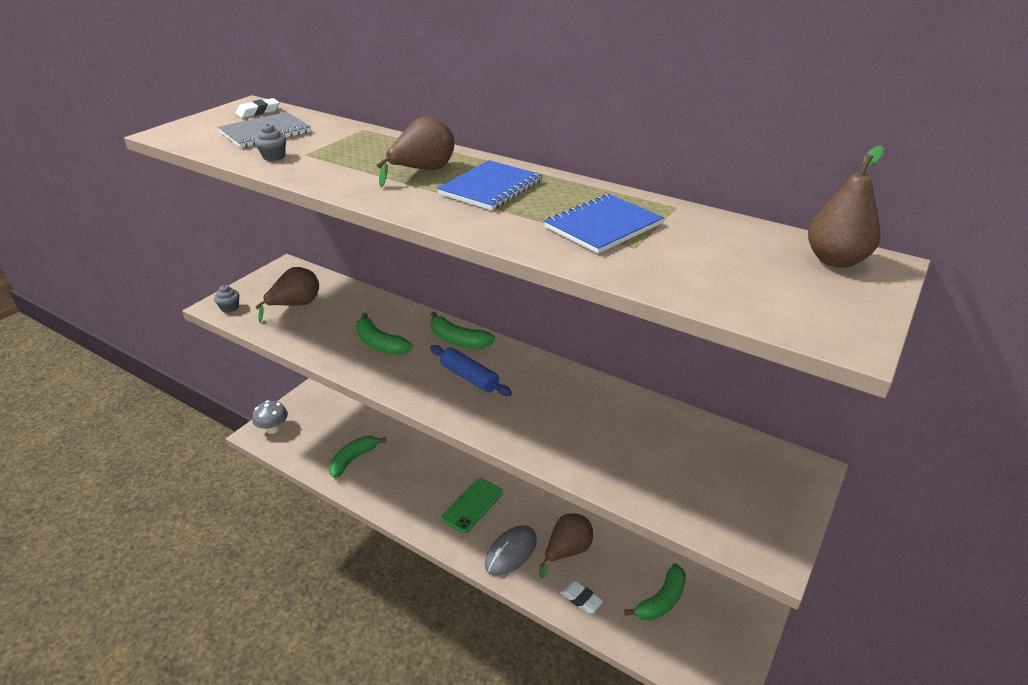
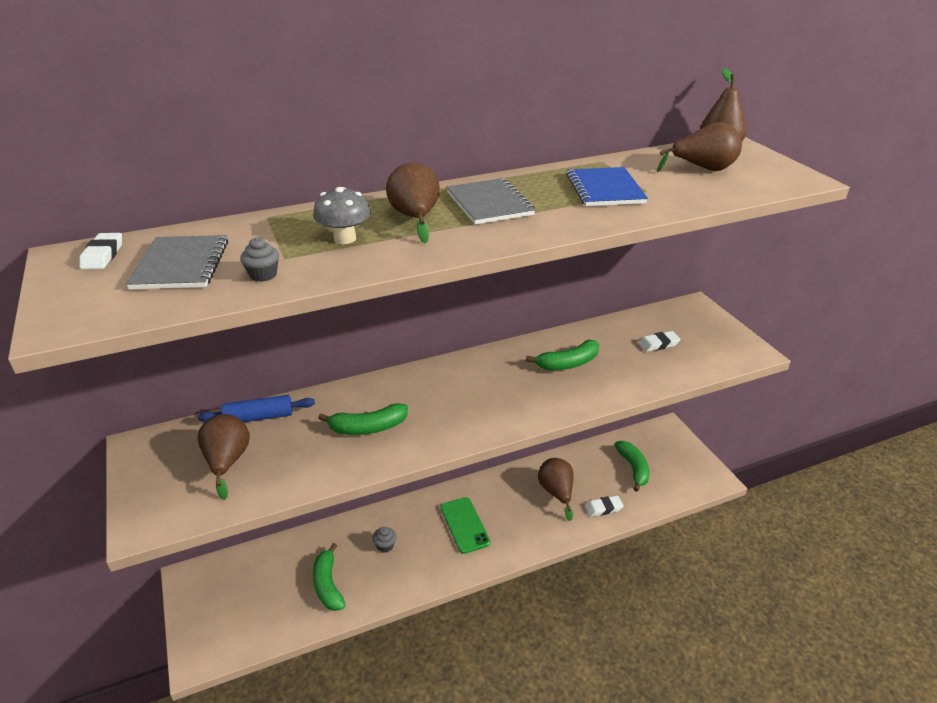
camera: 55 degrees left, 0 degrees up
grey cupcake [214,285,239,313] -> grey cupcake moved to [372,527,396,553]
grey mushroom [252,400,288,434] -> grey mushroom moved to [313,187,371,244]
green banana [430,312,496,349] -> green banana moved to [526,340,599,370]
blue rolling pin [430,345,512,396] -> blue rolling pin moved to [198,395,315,422]
blue notebook [437,160,542,210] -> grey notebook [447,178,536,225]
grey mouse [485,525,537,576] -> none
none -> white eraser [638,331,680,352]
none -> brown pear [657,122,742,172]

